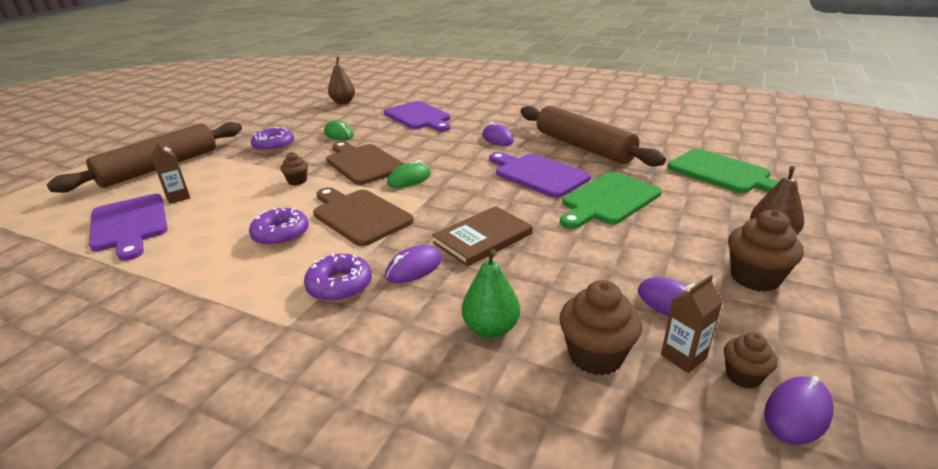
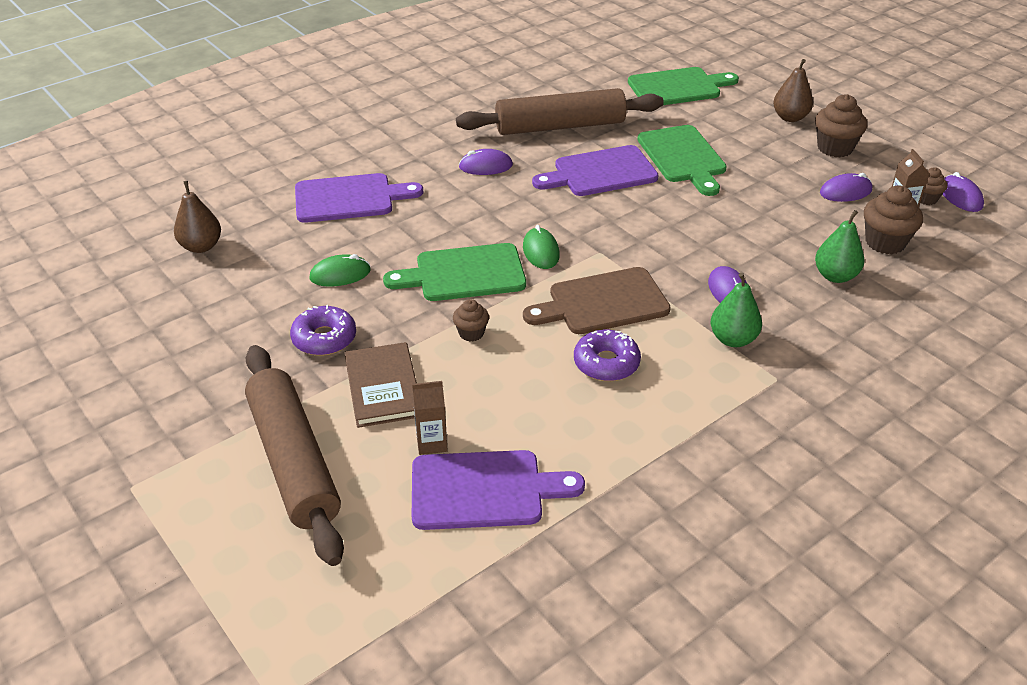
camera: 65 degrees left, 10 degrees up
purple donut [304,253,372,302] -> green pear [711,273,762,347]
brown cutting board [326,141,404,185] -> green cutting board [383,243,526,301]
brown book [432,206,533,267] -> brown book moved to [344,342,417,428]

